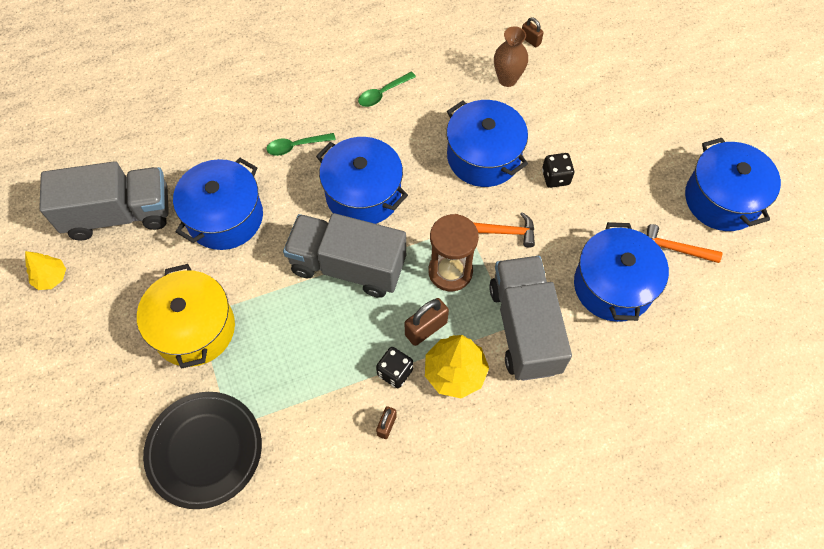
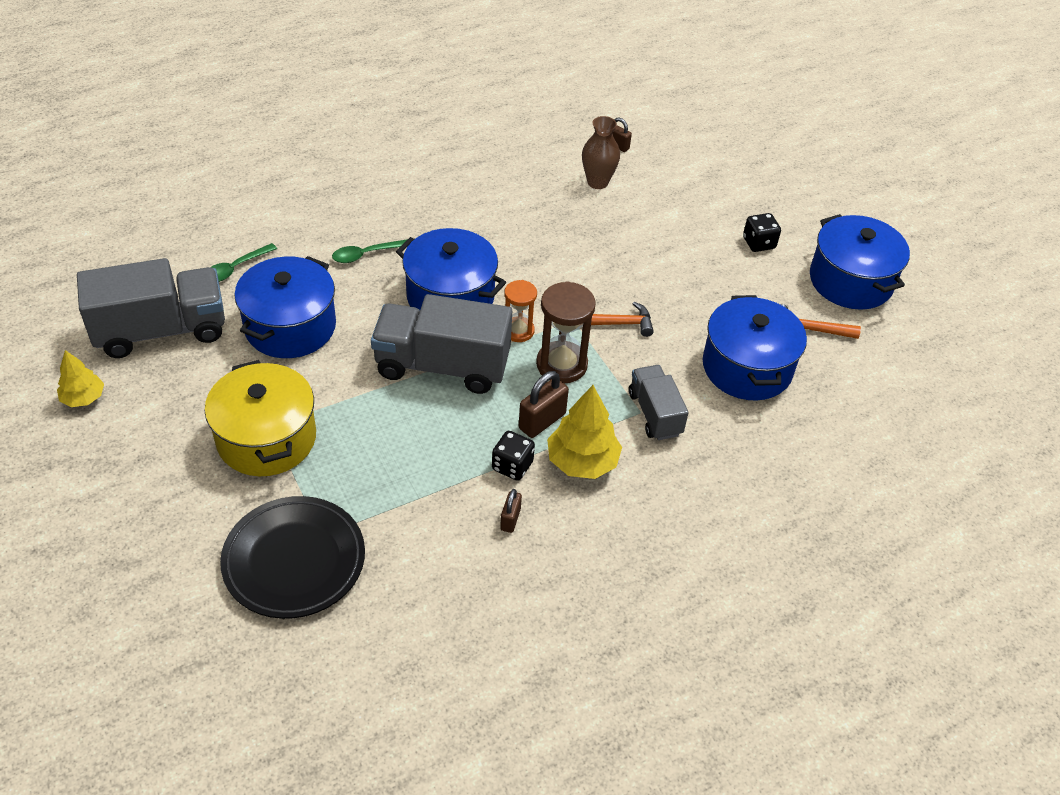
camera: 10 degrees left, 15 degrees down
green spoon [358,71,416,107] -> green spoon moved to [211,243,277,282]
blue pot [447,100,528,187] -> none
grey truck [489,256,572,381] -> grey truck [629,365,689,440], size x0.57
black dice [542,153,574,188] -> black dice moved to [743,213,781,252]
none -> orange hourglass [504,280,537,342]

